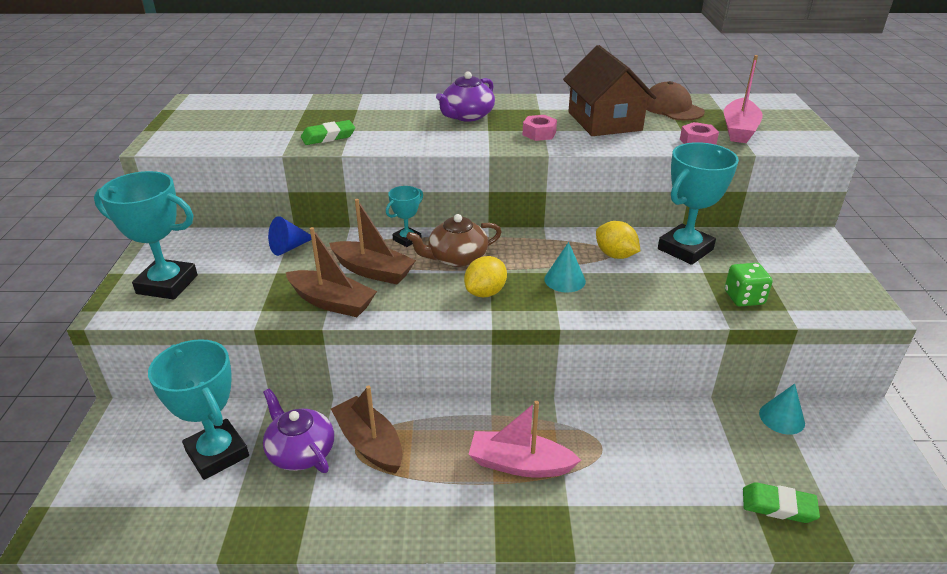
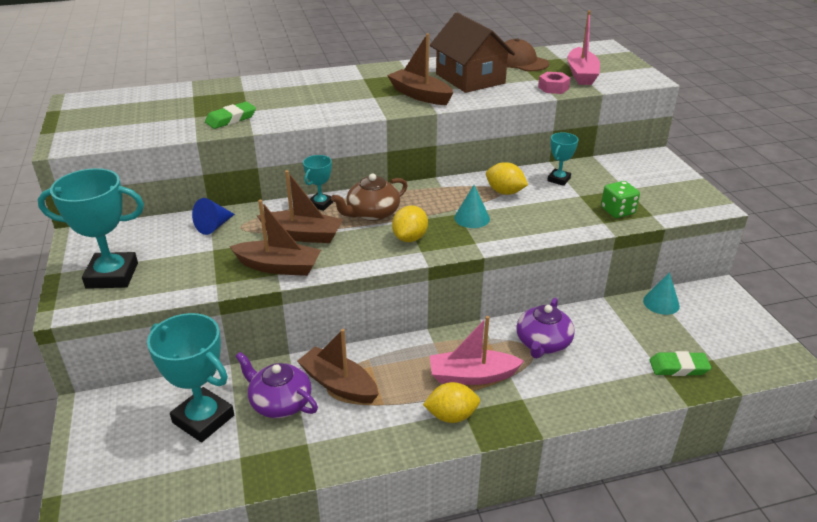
camera: 15 degrees left, 0 degrees up
purple teapot [436,71,495,122] -> purple teapot moved to [516,298,575,358]
pink nut [523,115,557,141] -> brown boat [387,33,453,105]
turquoise trophy [658,142,739,265] -> turquoise trophy [547,132,578,186], size x0.53
none -> yellow lemon [423,382,480,423]

